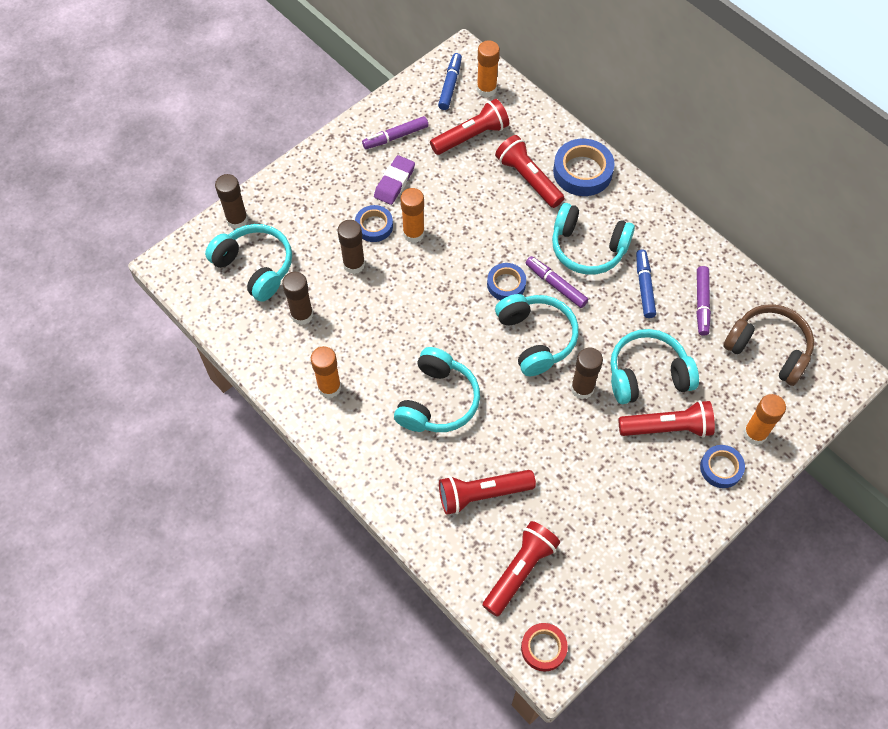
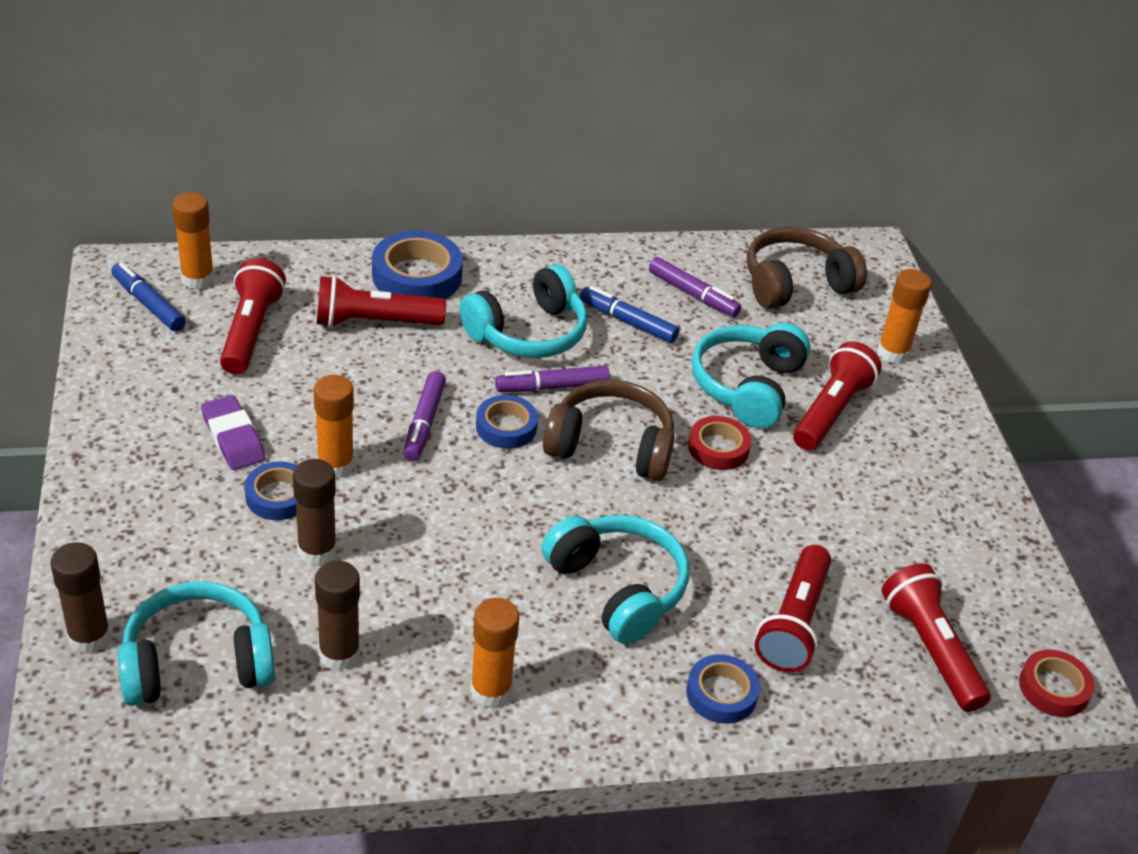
camera: 60 degrees left, 20 degrees down
purple marker [362,116,429,149] -> purple marker moved to [403,371,446,462]
turquoise headphones [495,294,579,376] -> brown headphones [543,380,675,481]
brown glue stick [571,347,603,399] -> red tape [688,416,751,470]
blue tape [700,445,745,488] -> blue tape moved to [686,654,760,724]

